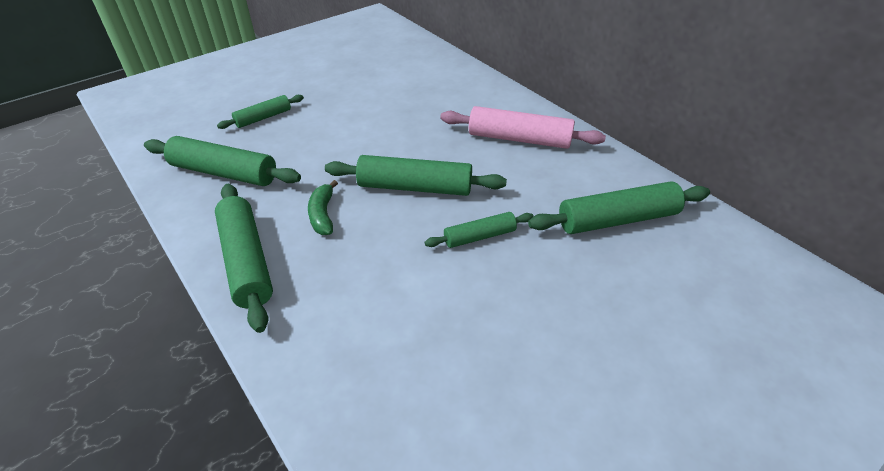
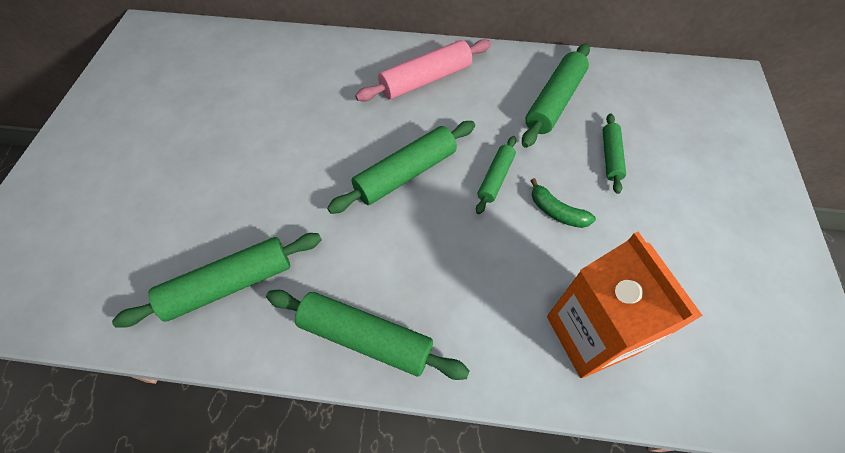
camera: 45 degrees left, 15 degrees up
green rolling pin [217,95,304,129] -> green rolling pin moved to [603,113,626,194]
green banana [308,180,338,235] -> green banana moved to [530,178,596,228]
none -> orange carton [547,232,703,378]

